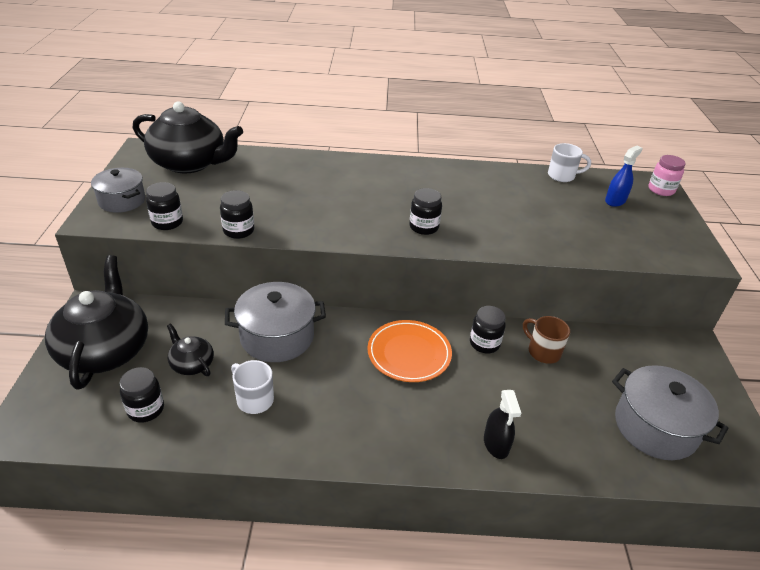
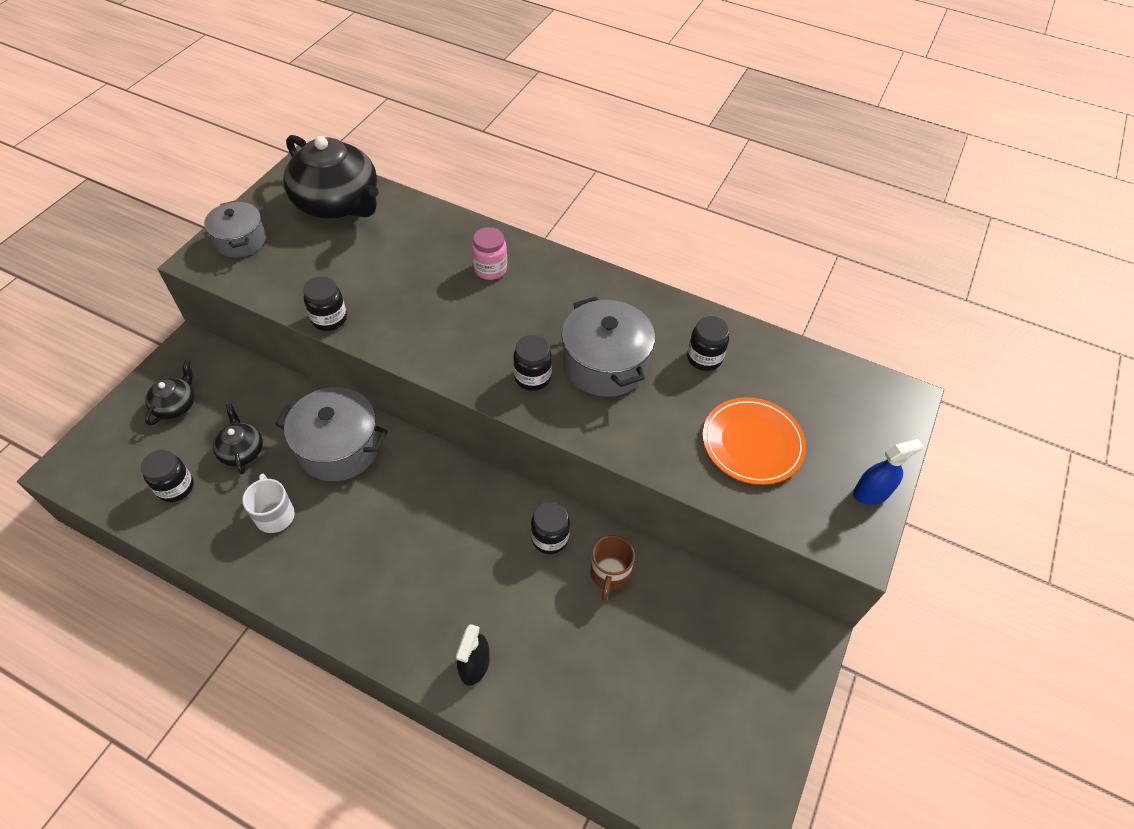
camera: 25 degrees right, 15 degrees up
black teapot [45,255,148,390] -> black teapot [145,360,194,425], size x0.47
black jar [146,182,183,230] -> black jar moved to [687,316,729,371]
orange plate [367,320,452,382] -> orange plate moved to [702,397,806,485]
brown mug [523,316,570,364] -> brown mug turned 150 degrees counterclockwise [590,535,635,601]
white mug [548,143,591,182] -> none
blue spray bottle [605,146,643,207] -> blue spray bottle moved to [853,439,923,505]
grey pot [612,365,728,460] -> grey pot moved to [561,297,655,397]
pink jar [648,155,686,196] -> pink jar moved to [472,227,507,280]

